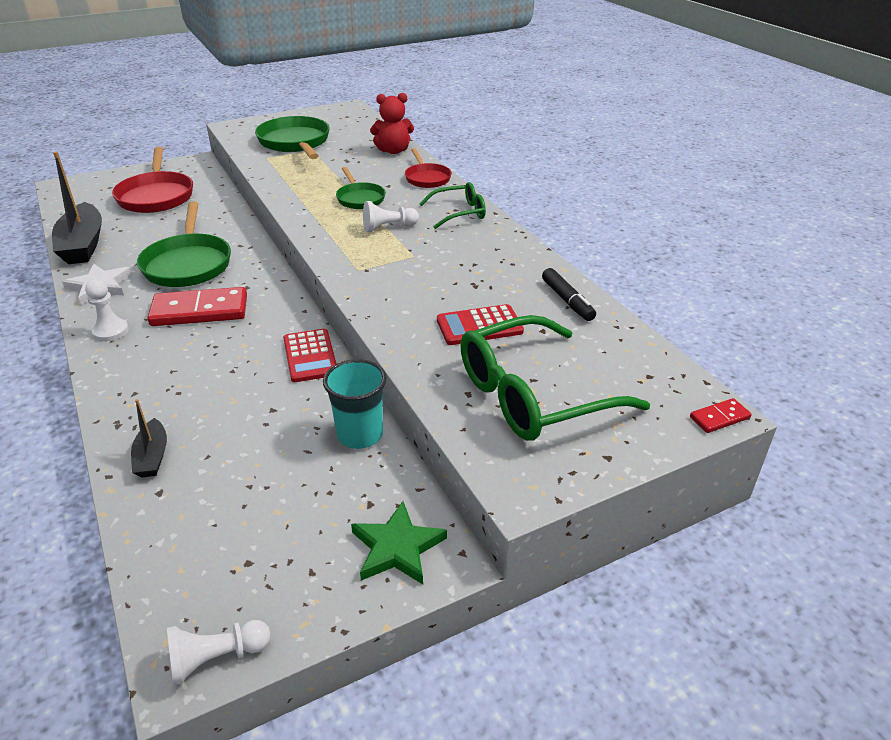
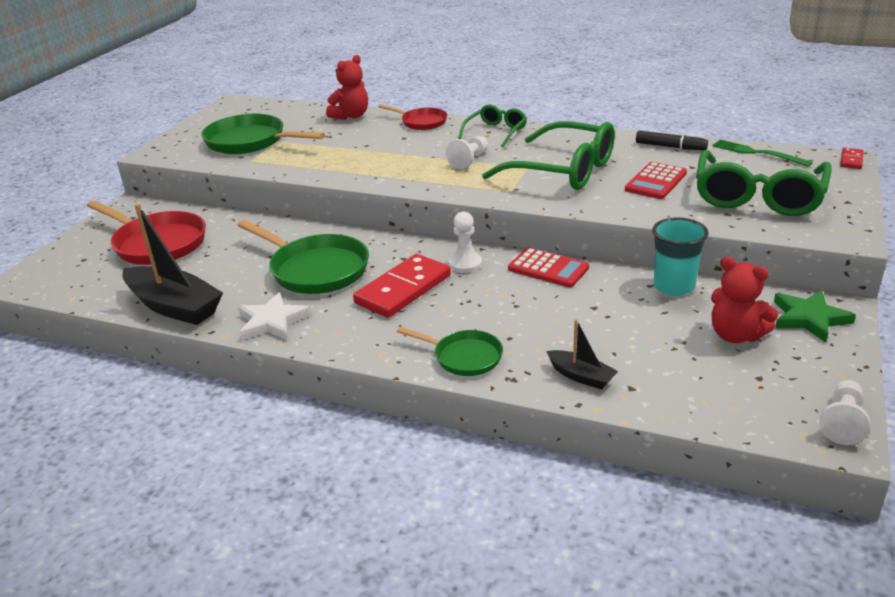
camera: 40 degrees left, 5 degrees down
white pawn [85,279,129,342] -> white pawn moved to [449,211,482,273]
green pan [336,167,386,209] -> green pan moved to [397,327,503,376]
none -> green glasses [482,121,615,190]
none -> red teddy bear [711,256,778,343]
none -> green fork [712,140,813,167]

